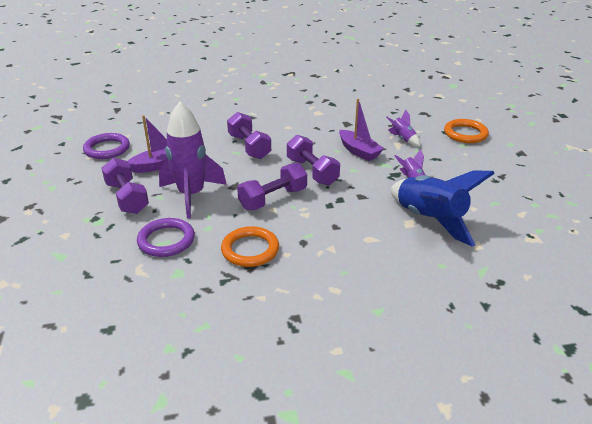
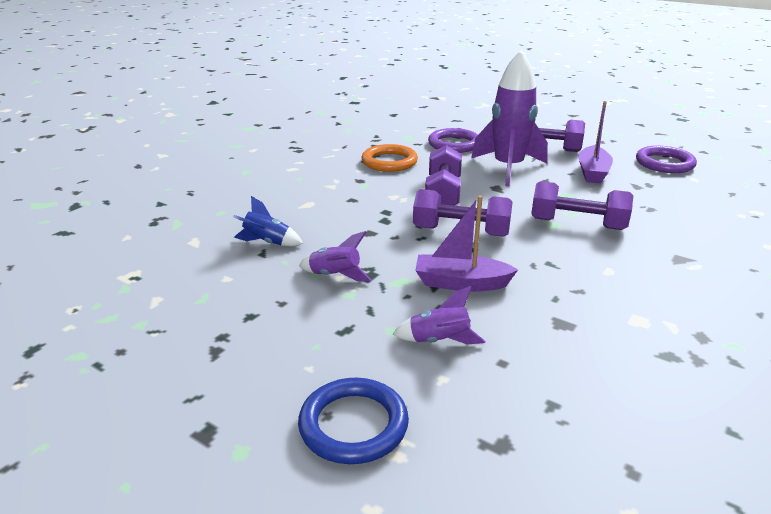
camera: 135 degrees right, 5 degrees down
blue rocket [391,171,495,247] -> blue rocket [233,196,303,246], size x0.47
orange ring [444,119,489,143] -> blue ring [298,378,409,464]

